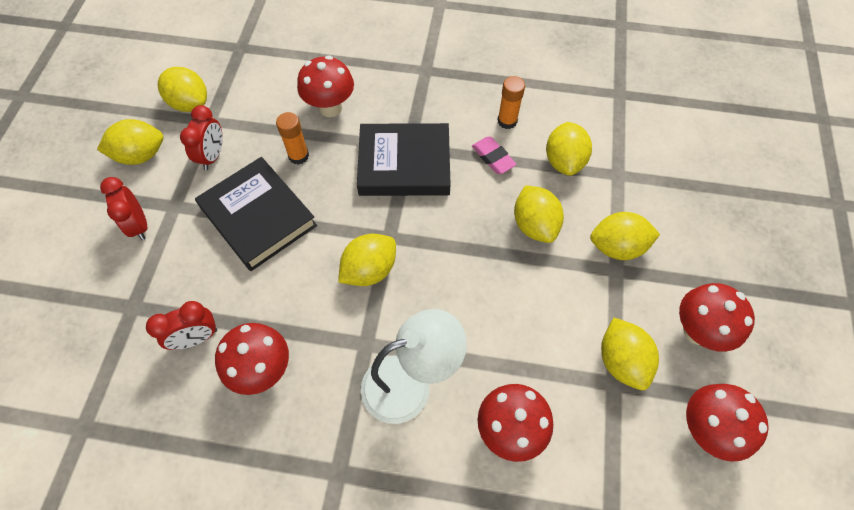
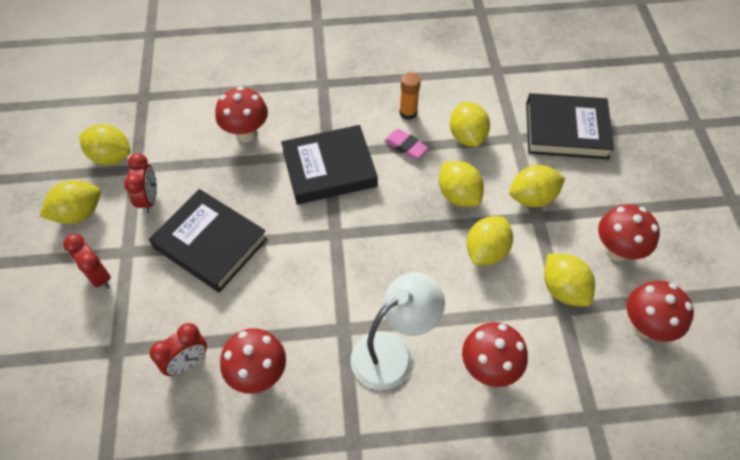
camera: 15 degrees left, 5 degrees down
orange glue stick [276,112,309,165] -> none
yellow lemon [338,234,396,286] -> yellow lemon moved to [467,216,513,265]
none -> black book [526,93,614,159]

